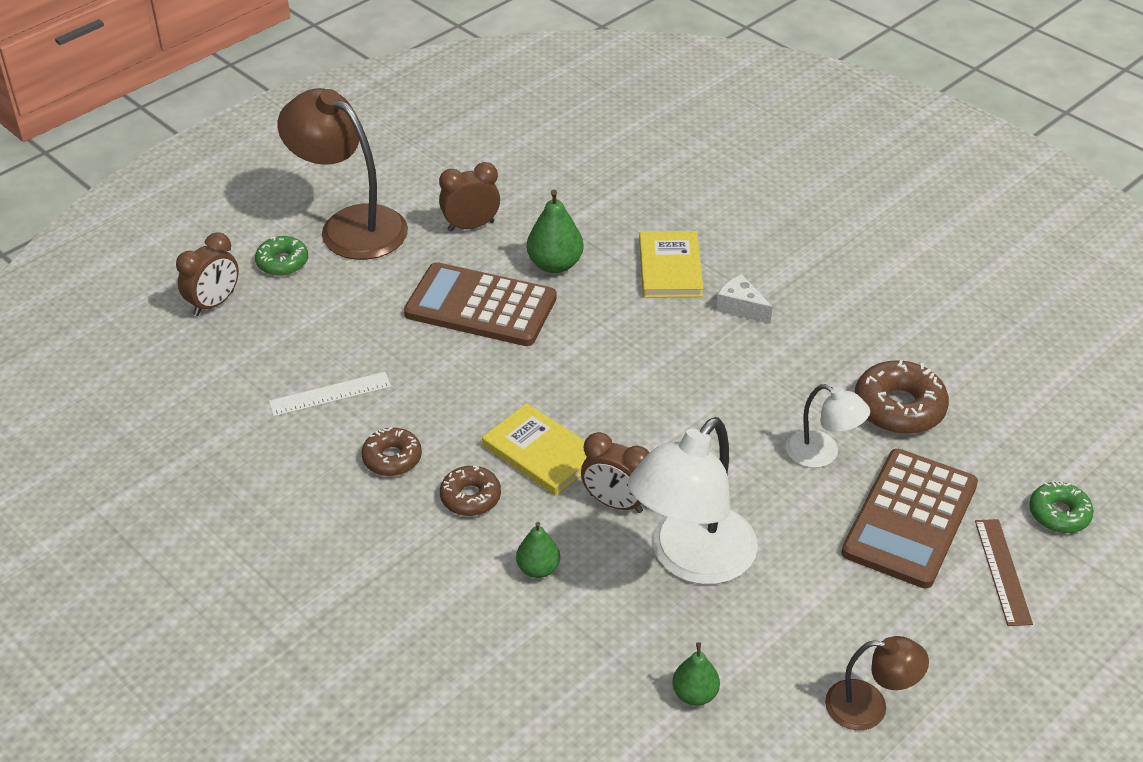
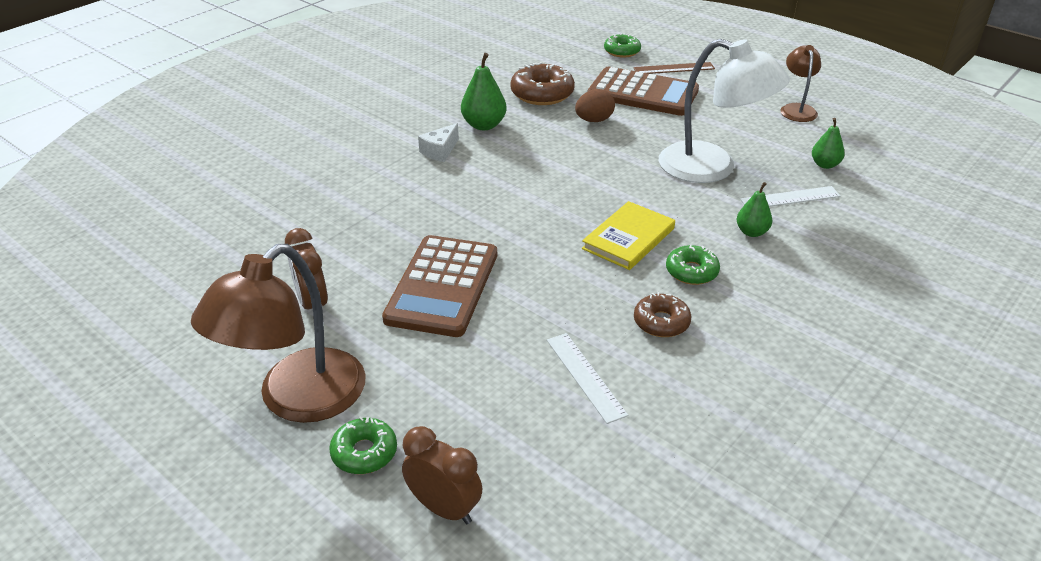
camera: 95 degrees left, 5 degrees down
brown donut [440,466,501,516] -> green donut [666,245,720,285]
green pear [527,190,584,273] -> green pear moved to [461,53,507,130]
brown clock [581,432,650,513] -> none
yellow book [639,231,703,298] -> none
white lamp [786,384,870,468] -> brown egg [575,89,615,122]
none -> white ruler [740,186,840,207]

